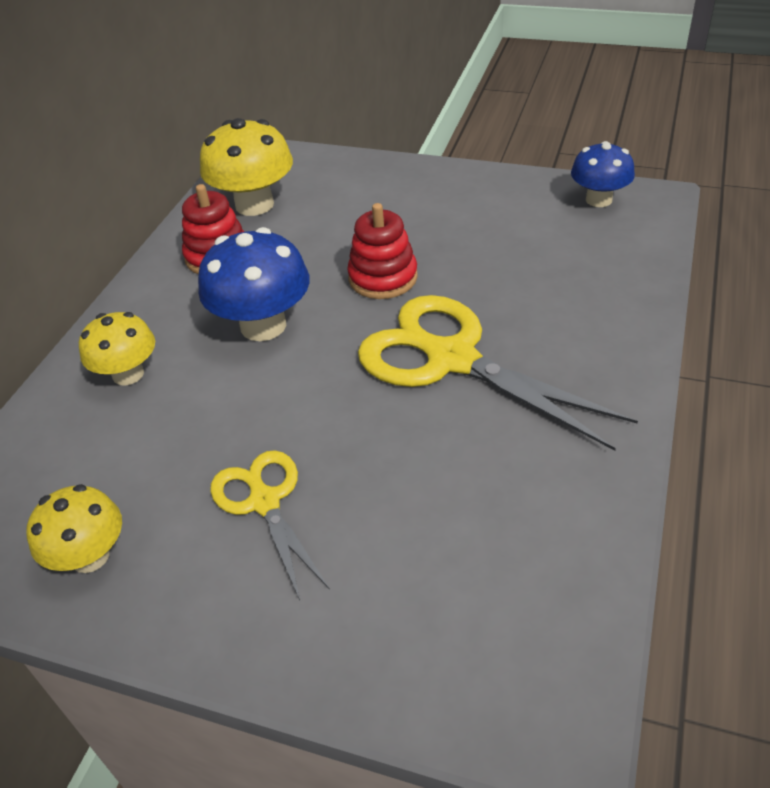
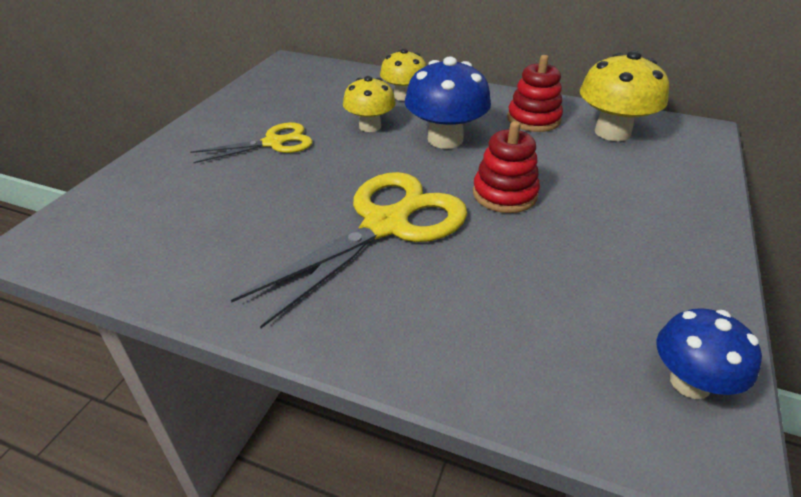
camera: 90 degrees right, 5 degrees down
yellow mushroom [26,484,122,573] -> yellow mushroom moved to [343,76,396,132]

